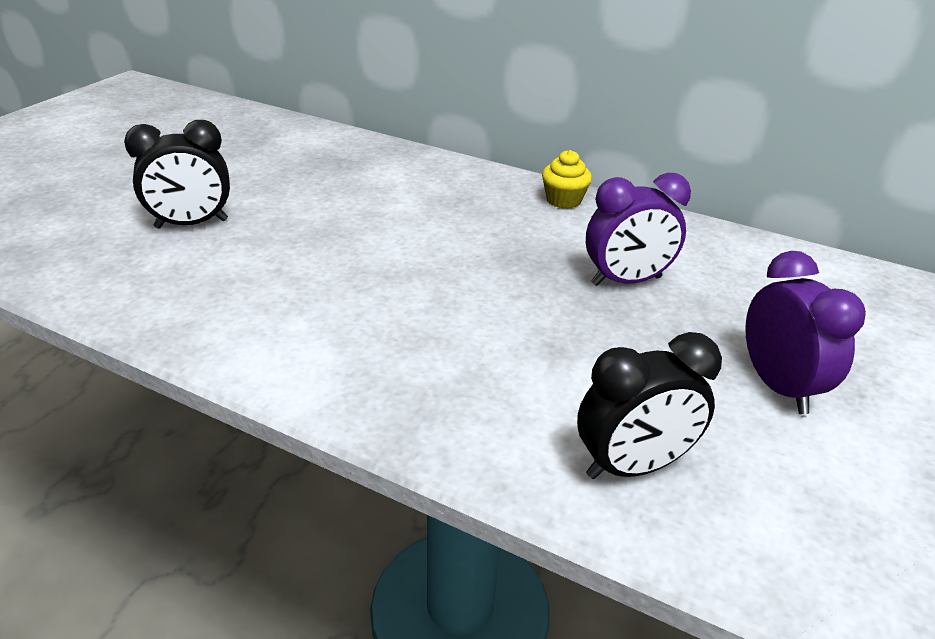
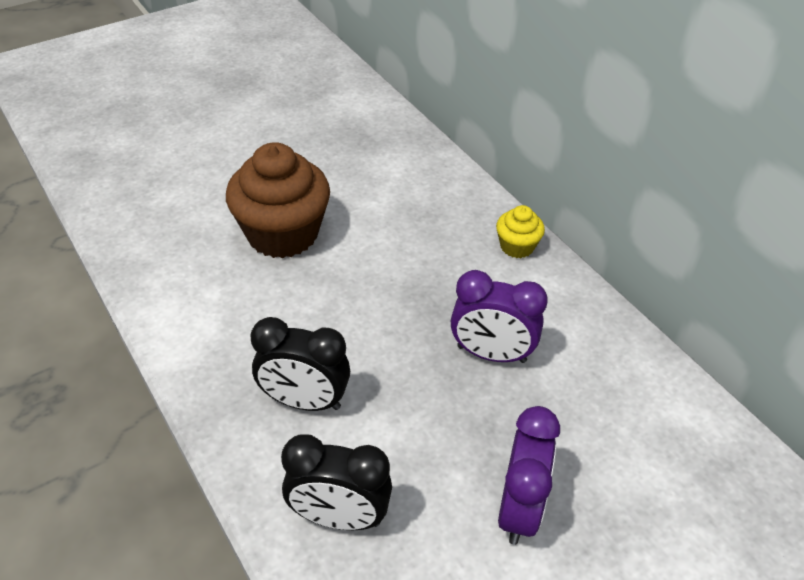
camera: 30 degrees right, 10 degrees up
black clock [124,120,230,229] -> black clock moved to [250,317,350,411]
none -> brown cupcake [226,142,330,259]

